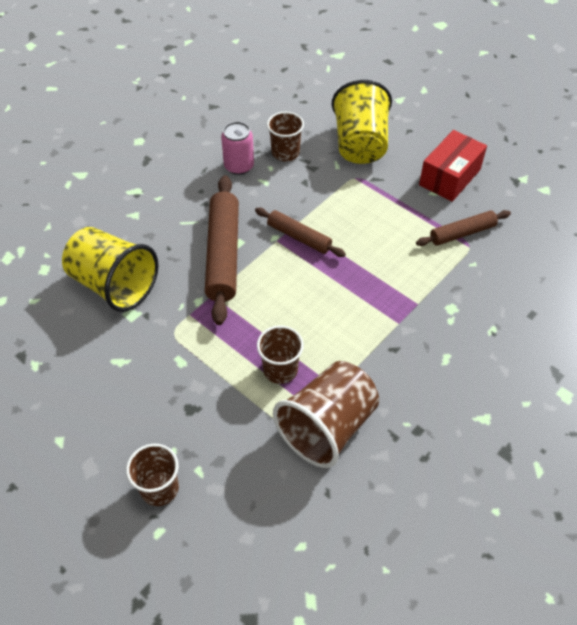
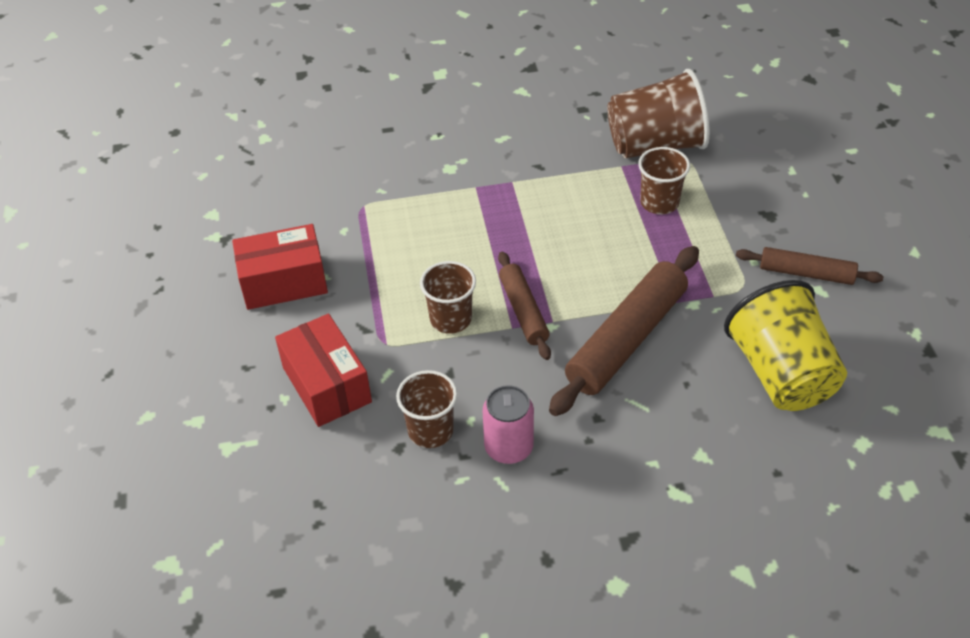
camera: 140 degrees left, 5 degrees down
brown cup [126,444,179,506] -> brown cup moved to [420,261,476,334]
yellow cup [332,80,392,164] -> red box [275,314,372,427]
brown rolling pin [416,210,511,246] -> brown rolling pin moved to [736,247,884,285]

